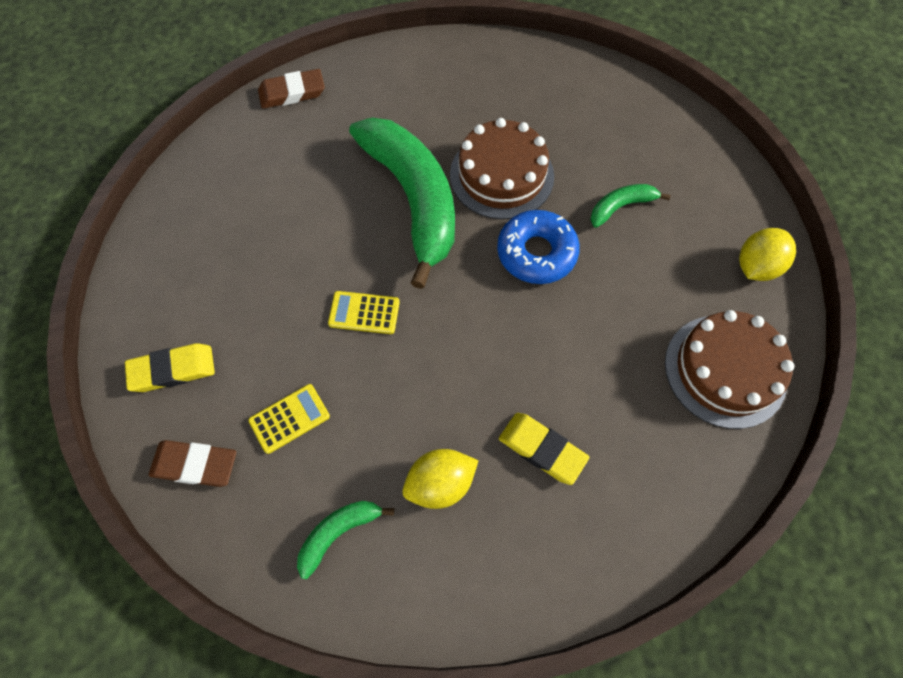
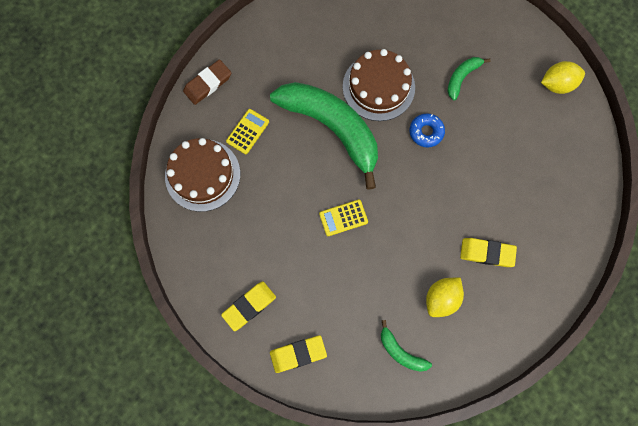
camera: 25 degrees left, 10 degrees up
brown eraser [149,440,236,487] -> yellow eraser [270,335,327,373]
yellow calculator [248,384,330,454] -> yellow calculator moved to [226,109,269,155]
green banana [297,501,394,579] -> green banana turned 75 degrees counterclockwise [381,320,432,372]
blue donut [497,210,580,284] -> blue donut [409,114,445,147], size x0.65
brown cake [665,310,794,429] -> brown cake moved to [165,138,240,212]
yellow lemon [739,228,796,281] -> yellow lemon turned 60 degrees clockwise [541,61,585,94]

